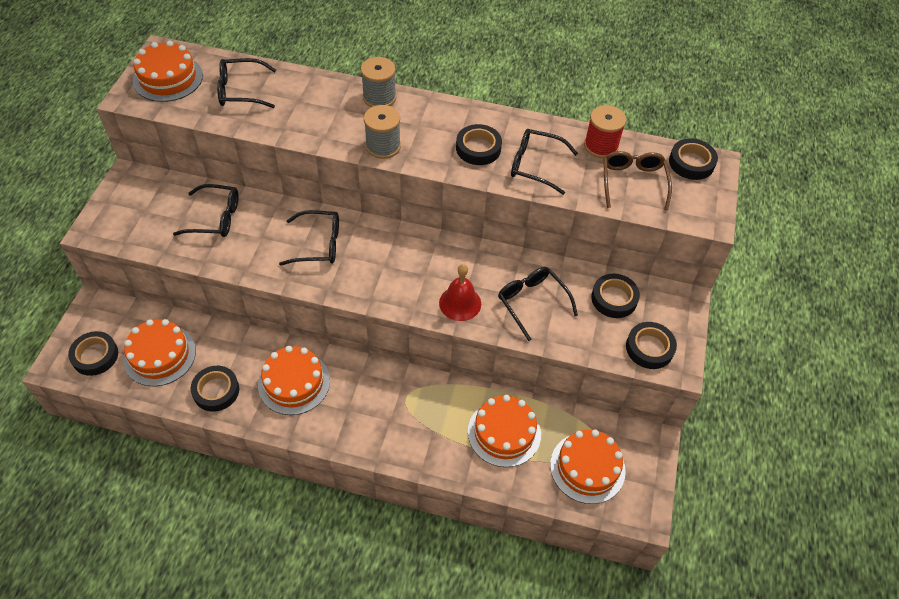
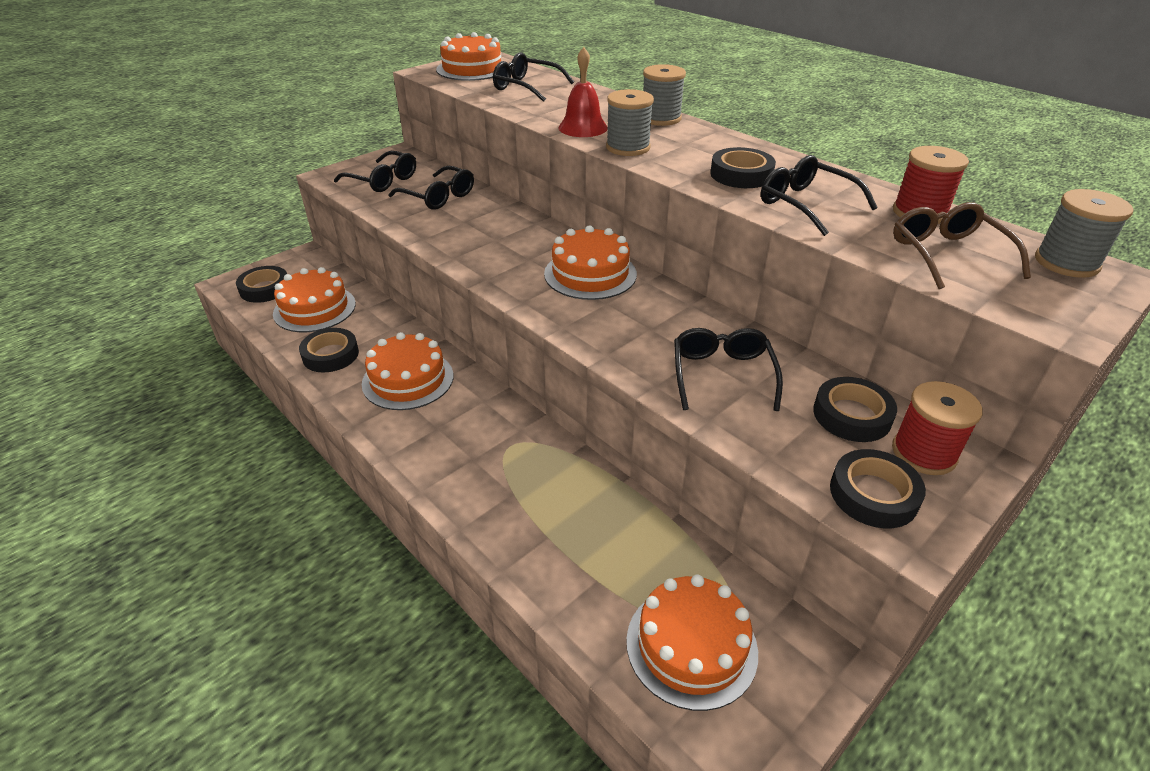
camera: 35 degrees right, 15 degrees down
black glasses [279,210,339,266] -> black glasses moved to [334,151,416,192]
red bell [439,264,481,321] -> red bell moved to [558,47,608,137]
orange cake [468,395,541,467] -> orange cake moved to [544,225,637,300]
brown glasses [603,151,672,211] -> brown glasses turned 45 degrees counterclockwise [893,202,1031,289]
black tape [669,138,718,180] -> grey spool [1035,189,1133,278]
none -> red spool [892,381,983,475]

